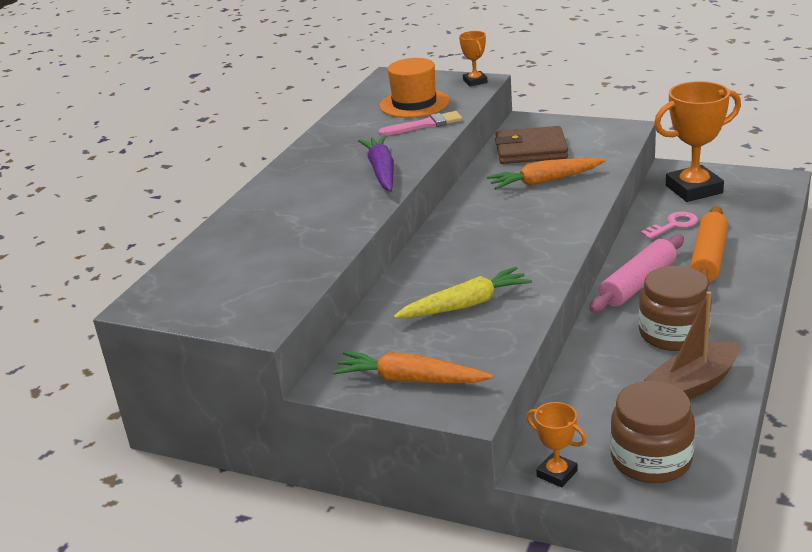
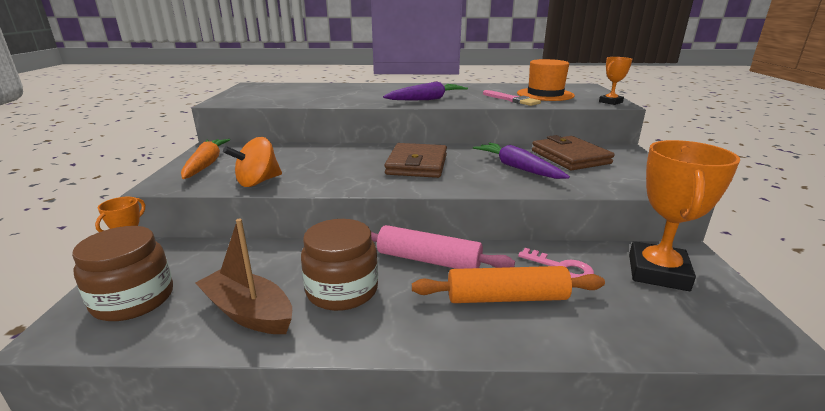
camera: 65 degrees right, 5 degrees down
yellow carrot [393,267,532,318] -> none
orange carrot [487,158,606,189] -> purple carrot [473,143,570,179]
orange trophy [654,81,741,202] -> orange trophy turned 60 degrees clockwise [629,140,741,291]
none -> orange spinning top [223,137,282,187]
none -> brown wallet [384,143,447,178]

